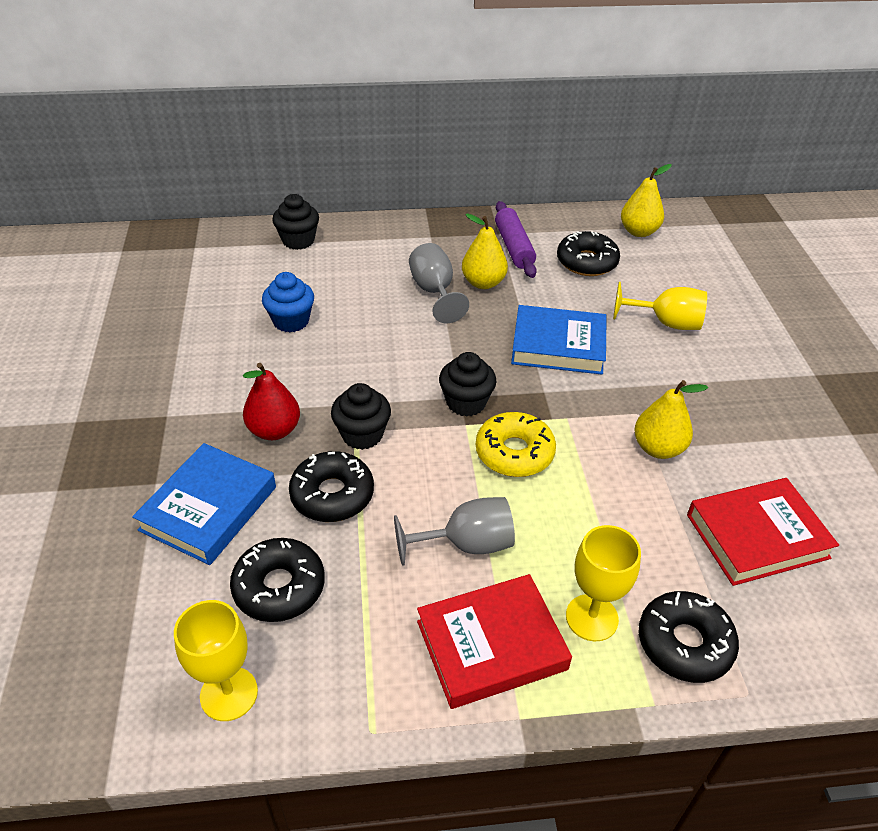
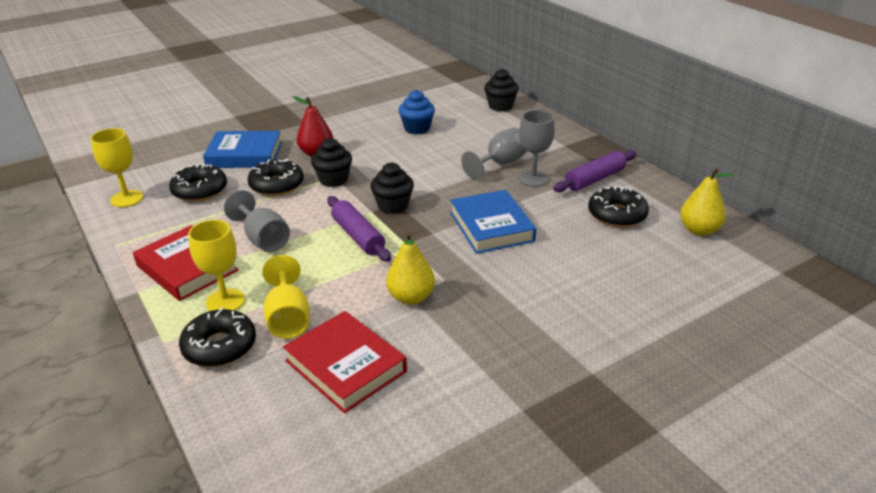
camera: 65 degrees right, 10 degrees down
yellow pear [462,214,508,289] -> grey goblet [518,110,555,187]
yellow donut [476,412,556,477] -> purple rolling pin [327,196,391,262]
yellow goblet [613,282,707,330] -> yellow goblet moved to [262,255,310,339]

